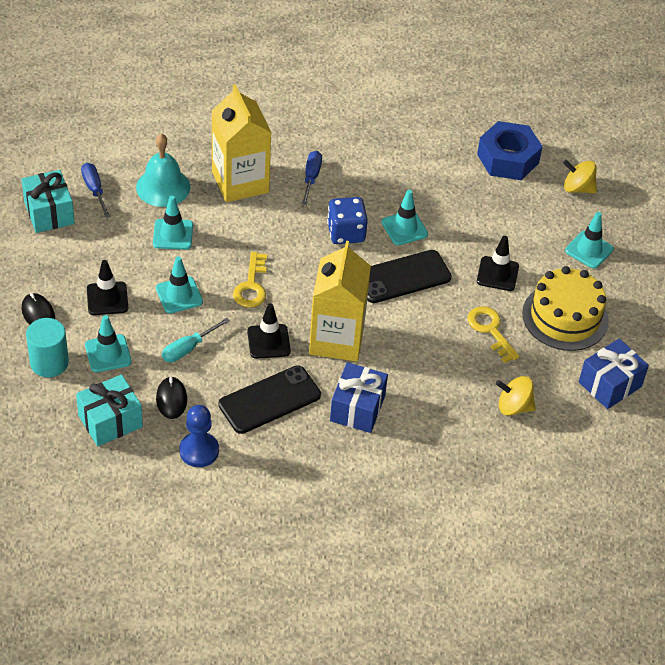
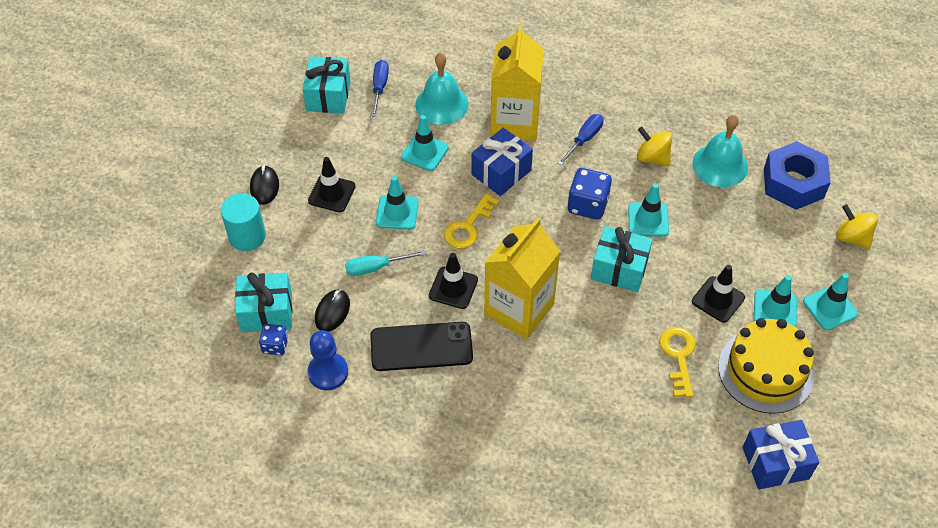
camera: 30 degrees right, 5 degrees up
turquoise traffic cone [85,315,132,372] -> turquoise traffic cone moved to [754,275,797,327]
blue gift [330,362,388,433] -> blue gift moved to [471,128,533,196]
black phone [367,250,452,303] -> turquoise gift [591,226,653,292]
yellow spinning top [496,376,536,416] -> yellow spinning top moved to [637,127,672,167]
none -> blue dice [259,324,288,355]
none -> turquoise bell [693,115,748,187]

